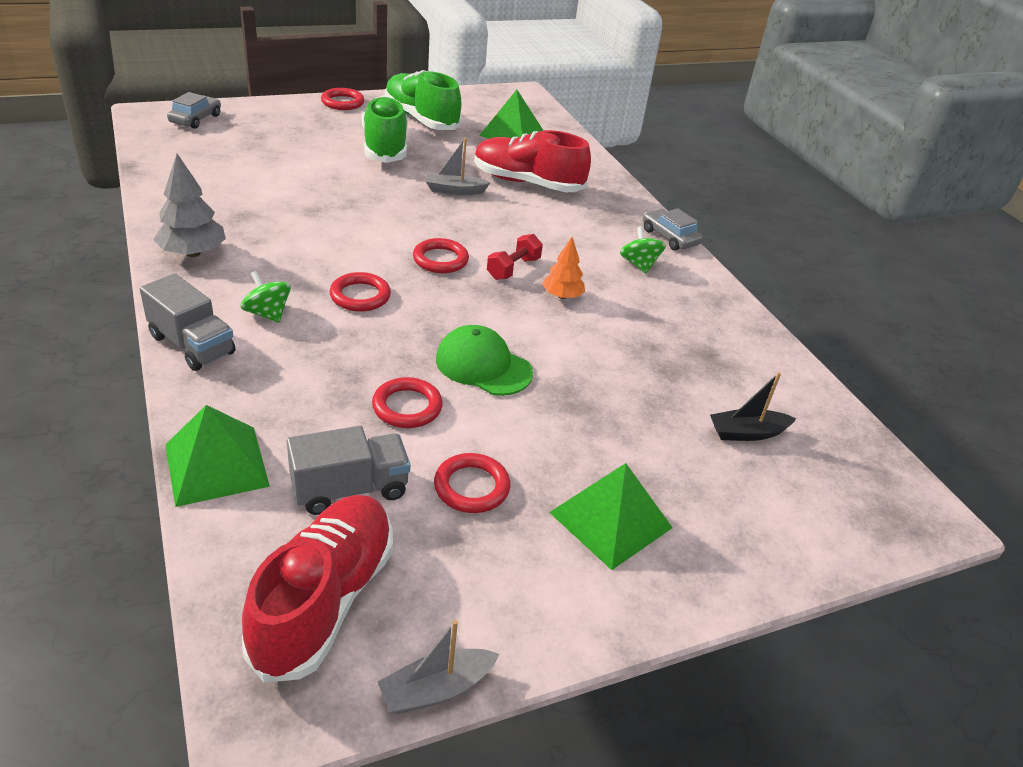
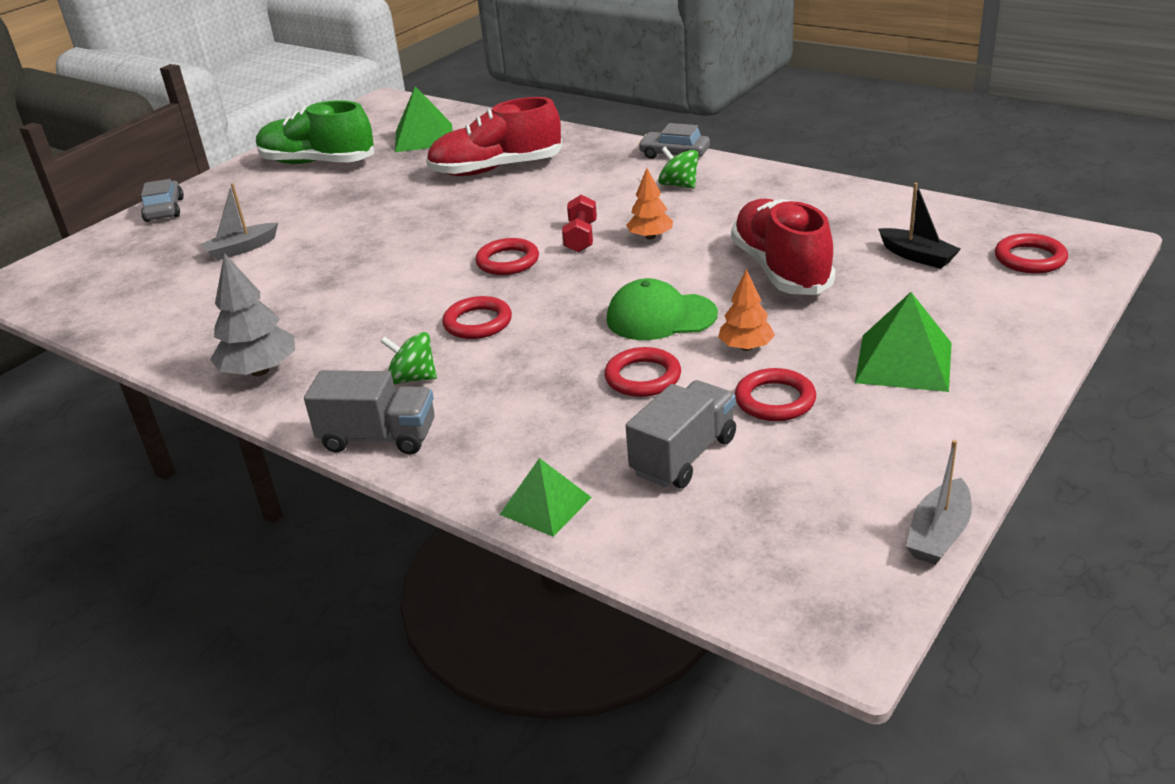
camera: 25 degrees left, 5 degrees down
green pyramid [165,405,270,507] -> green pyramid [499,458,592,537], size x0.66
grey car [167,92,221,129] -> grey car moved to [141,179,184,222]
red shoe [242,495,393,683] -> red shoe moved to [731,199,836,295]
red ring [321,88,364,110] -> red ring moved to [995,233,1068,274]
green shoe [362,95,408,163] -> none
grey boat [426,138,490,195] -> grey boat moved to [201,183,278,260]
black boat [710,372,796,441] -> black boat turned 90 degrees counterclockwise [878,183,961,269]
none -> orange tree [718,269,775,351]

